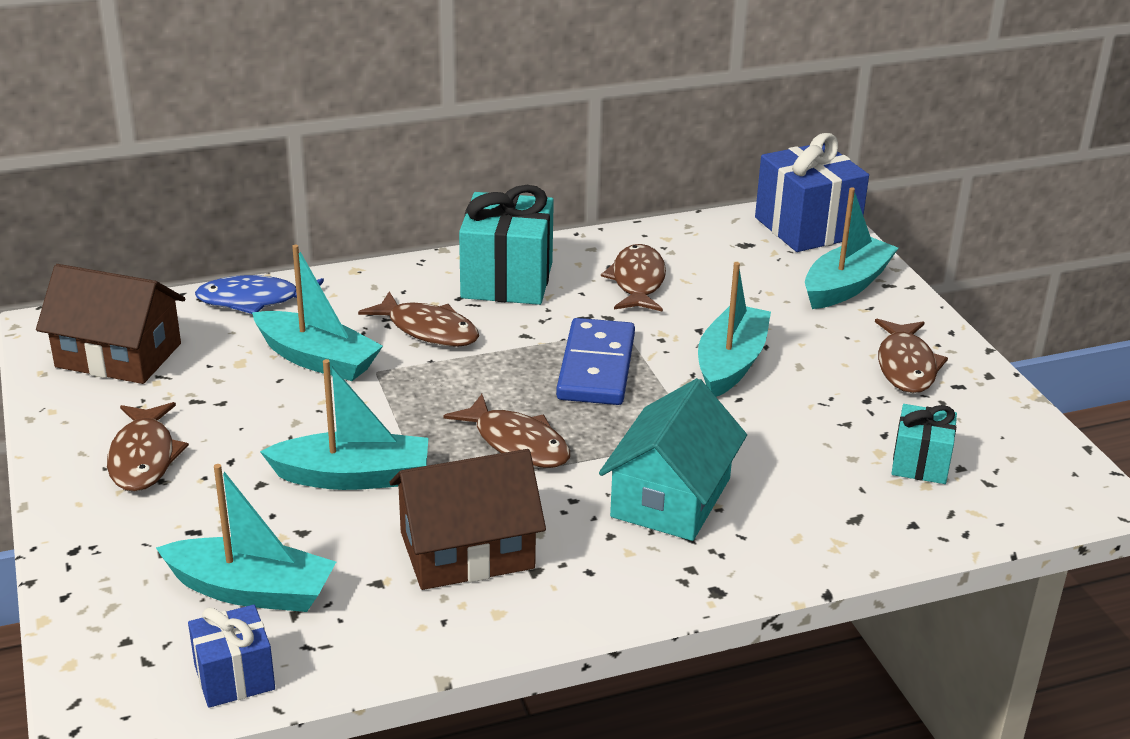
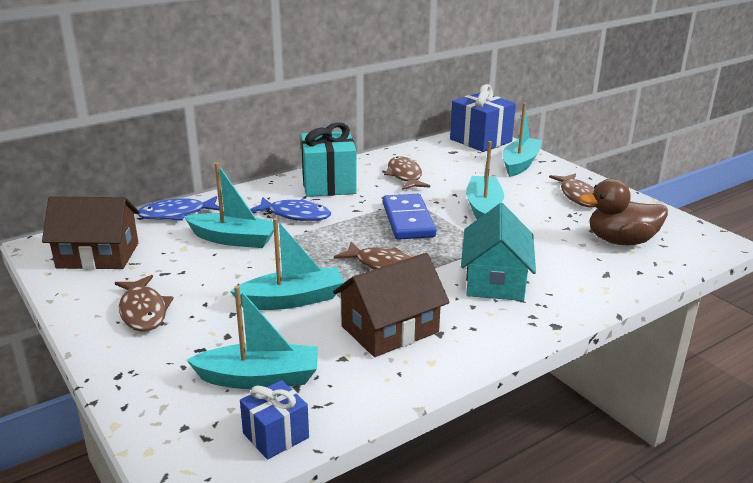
camera: 15 degrees left, 5 degrees down
brown fish [358,291,479,347] -> blue fish [250,197,331,221]
turquoise gift [891,404,957,484] -> brown duck [580,179,668,245]

